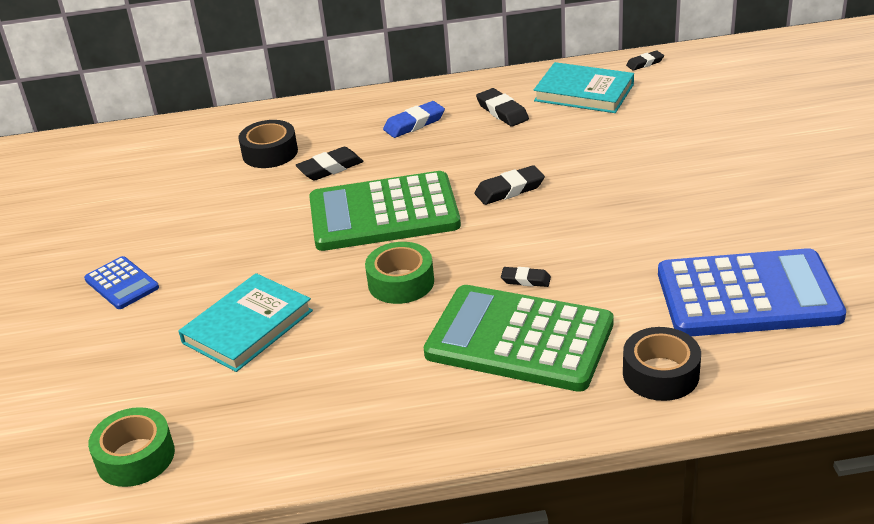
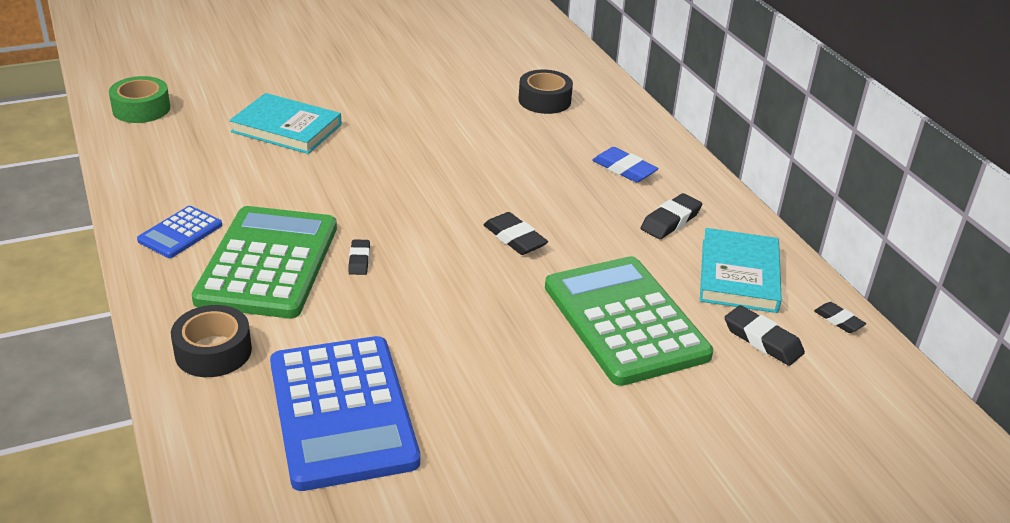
camera: 70 degrees right, 0 degrees up
blue calculator [84,256,159,309] -> blue calculator moved to [137,206,222,258]
black eraser [296,147,364,181] -> black eraser moved to [725,305,805,366]
green calculator [309,171,461,251] -> green calculator moved to [545,256,713,386]
green tape [365,242,434,304] -> none

